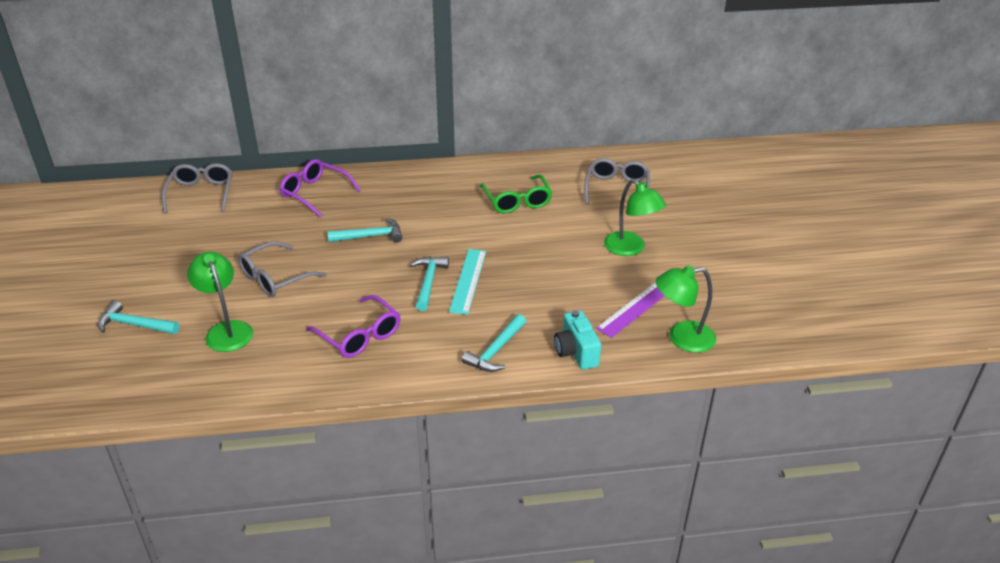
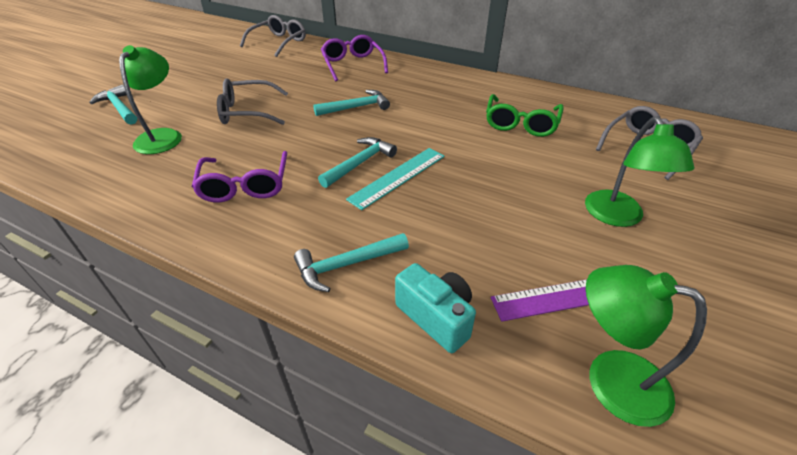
camera: 35 degrees right, 5 degrees up
turquoise hammer [328,218,402,242] -> turquoise hammer turned 45 degrees counterclockwise [313,90,390,116]
turquoise camera [554,310,601,370] -> turquoise camera turned 120 degrees clockwise [395,263,476,353]

